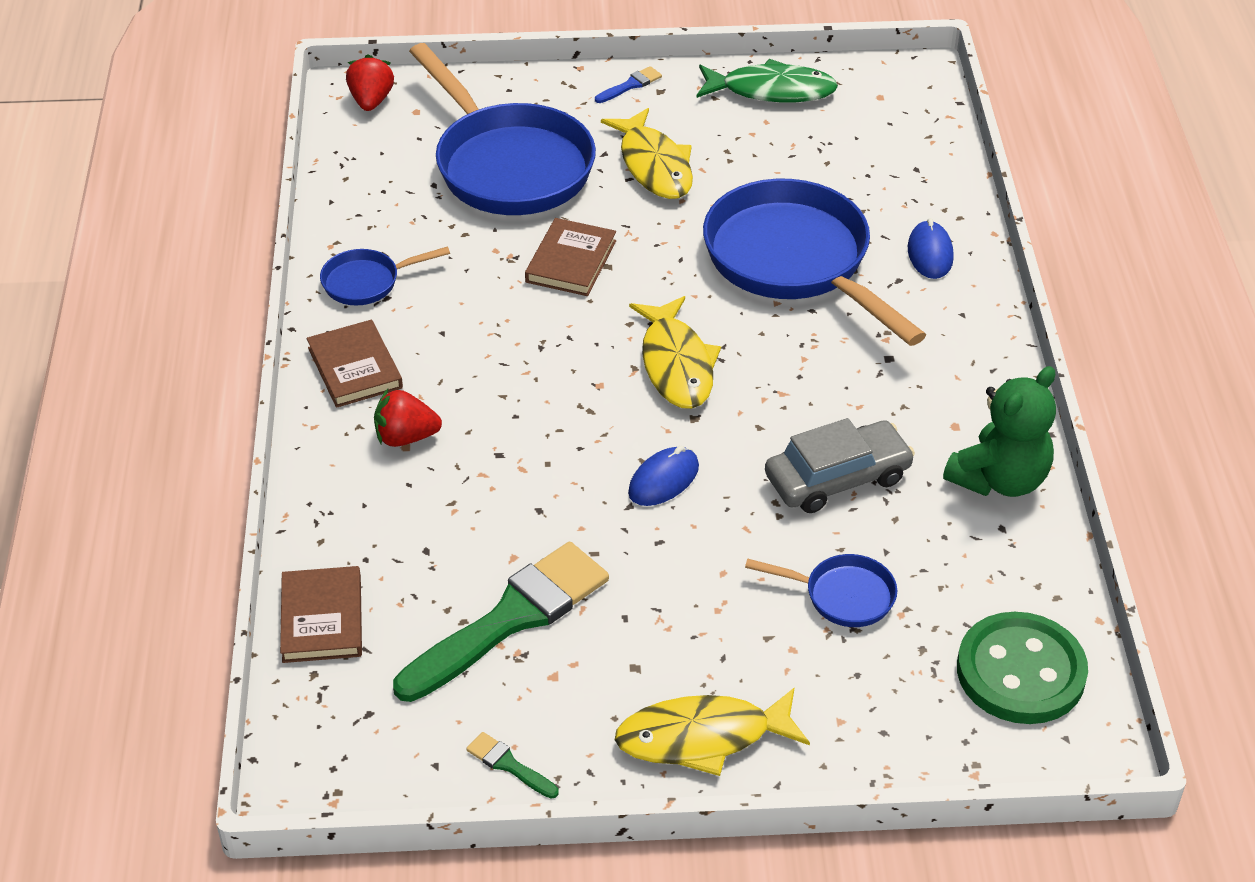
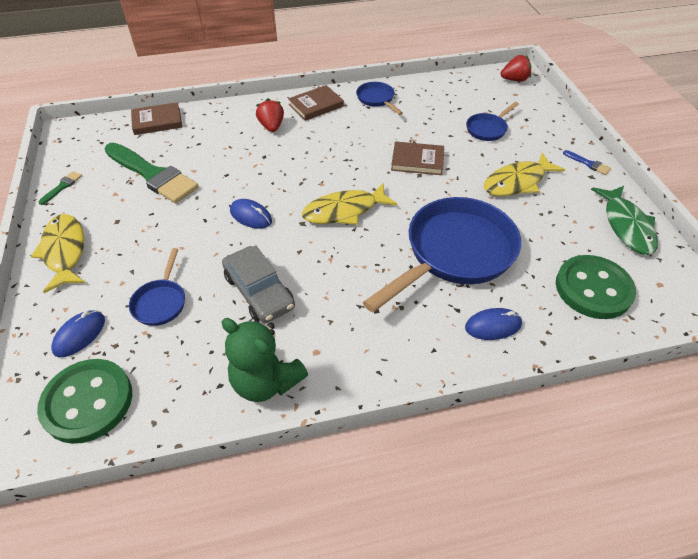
camera: 80 degrees right, 5 degrees up
blue pan [409,43,596,215] -> blue pan [467,102,519,141], size x0.46
none -> blue mouse [51,310,105,357]
none -> green button [556,255,636,319]

